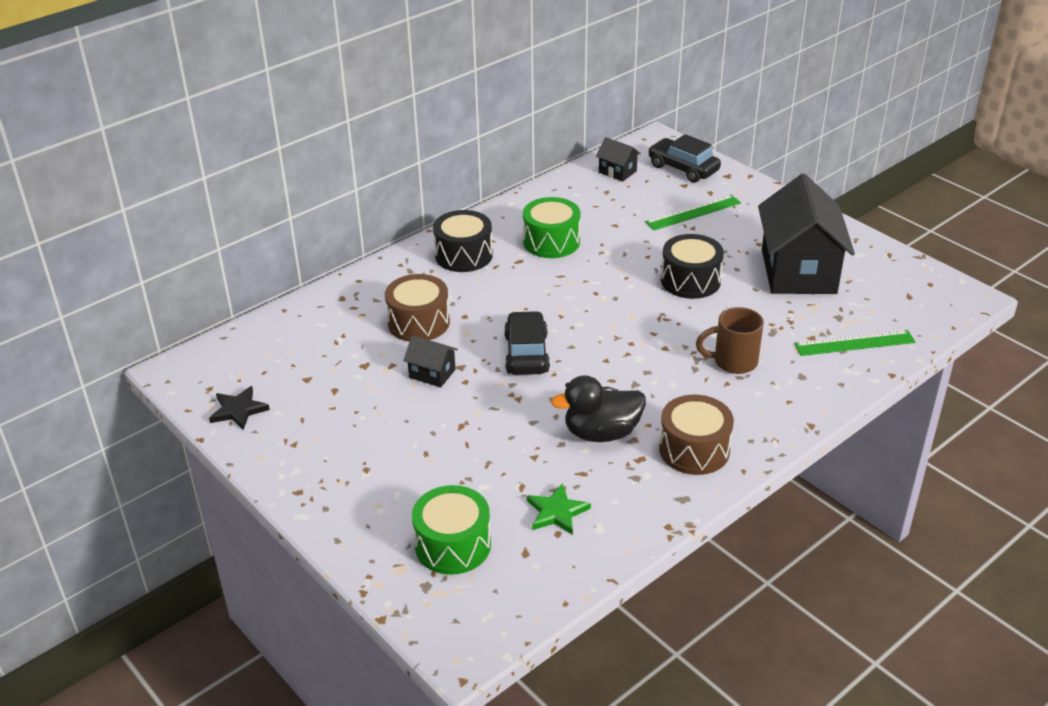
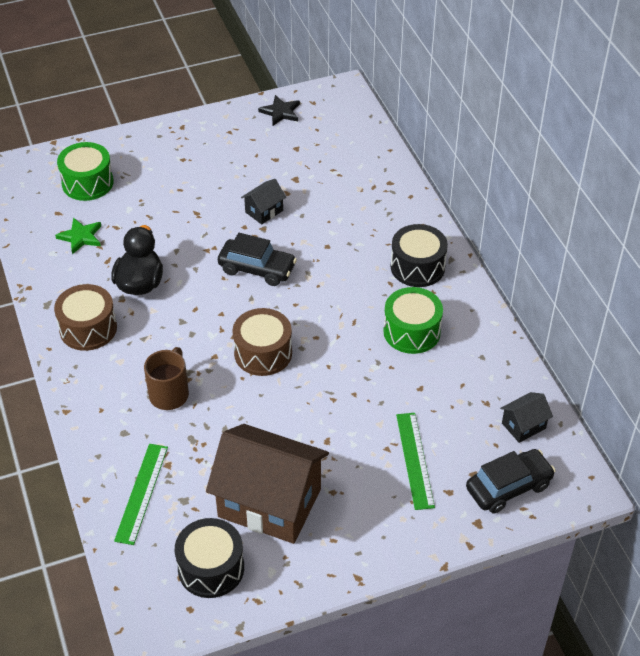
camera: 110 degrees right, 10 degrees up
brown drum [385,274,450,342] -> brown drum moved to [232,308,292,376]
black drum [661,234,724,299] -> black drum moved to [175,518,244,598]
black house [758,174,855,294] -> brown house [206,424,329,544]

